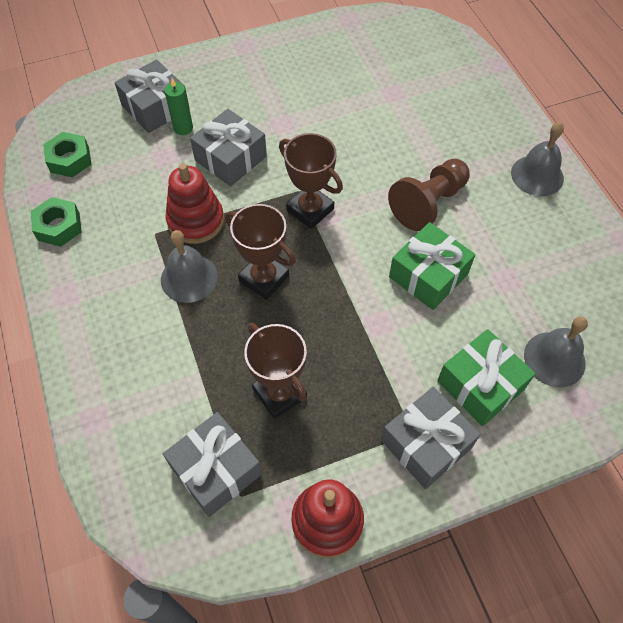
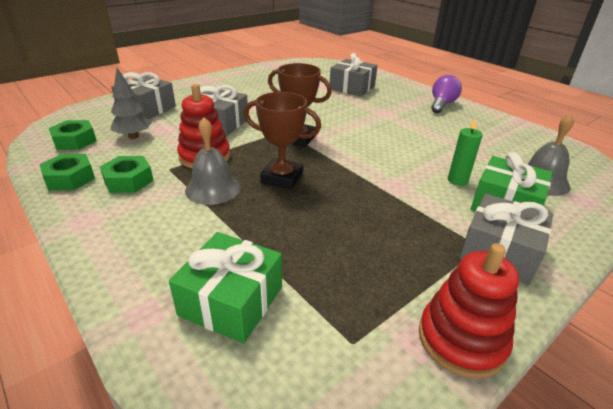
camera: 20 degrees left, 25 degrees down
grey gift [163,412,262,517] -> grey gift moved to [330,53,378,97]
green candle [164,78,193,135] -> green candle moved to [448,118,483,186]
brown trophy [244,323,307,419] -> none
brown pawn [388,159,470,231] -> none
green gift [389,222,475,310] -> green gift moved to [169,232,282,343]
grey bell [511,122,564,196] -> purple light bulb [431,75,462,113]
none -> green nut [100,156,154,193]
none -> grey tree [111,68,151,139]

